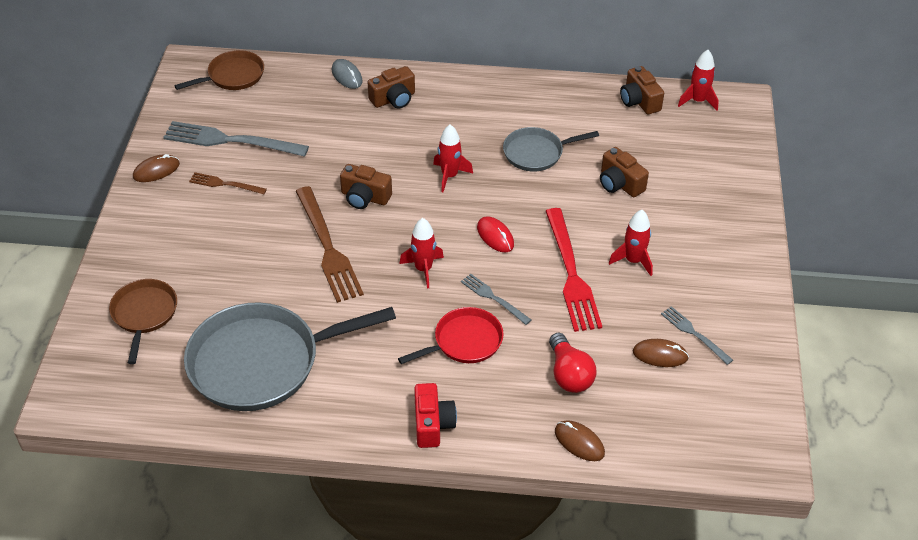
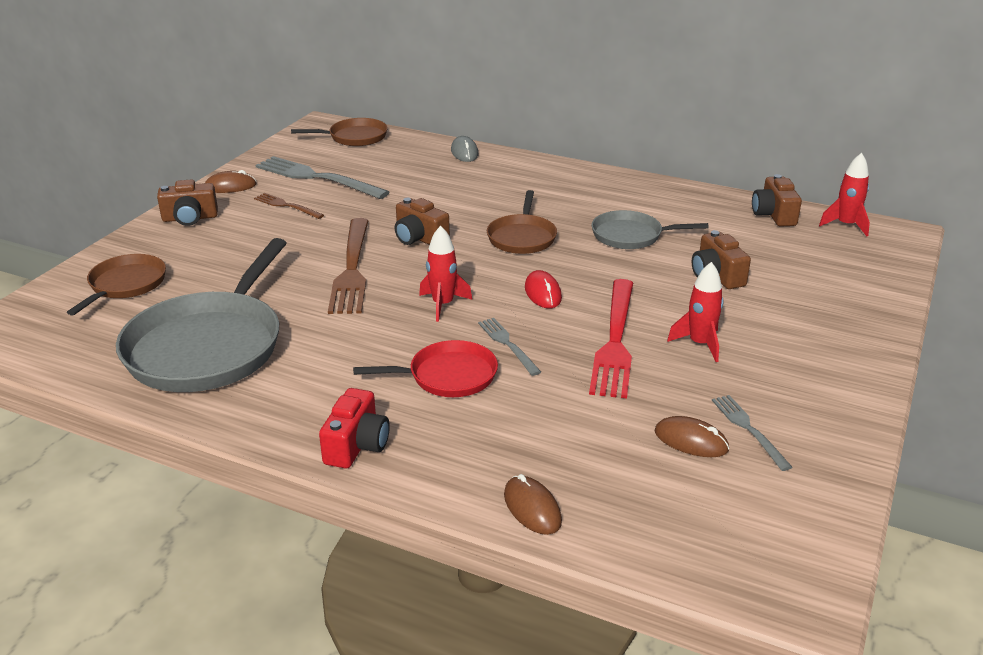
camera: 20 degrees right, 15 degrees down
grey pan [184,302,396,411] -> grey pan turned 75 degrees counterclockwise [116,238,286,392]
brown camera [367,66,415,108] -> brown camera moved to [157,179,218,226]
red rocket [433,125,473,192] -> brown pan [487,190,557,254]
red light bulb [549,333,597,393] -> none

